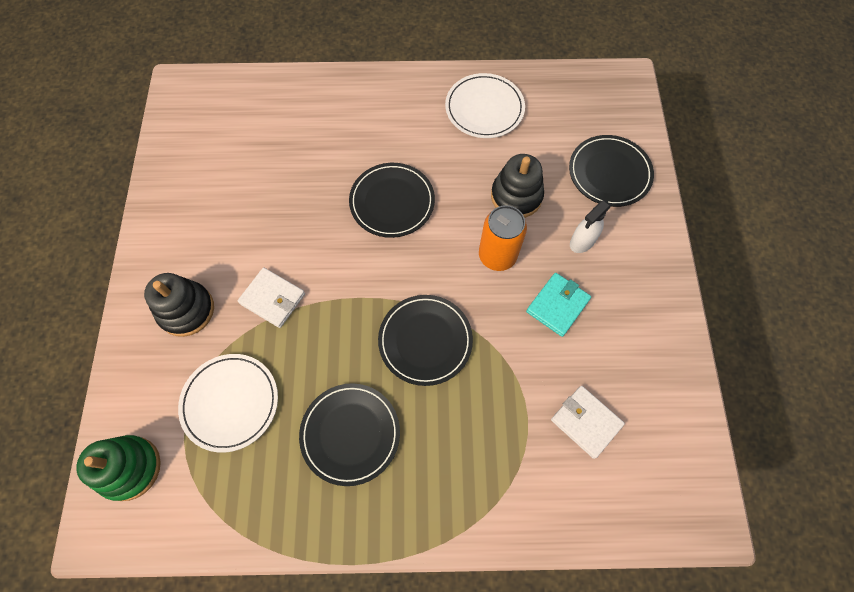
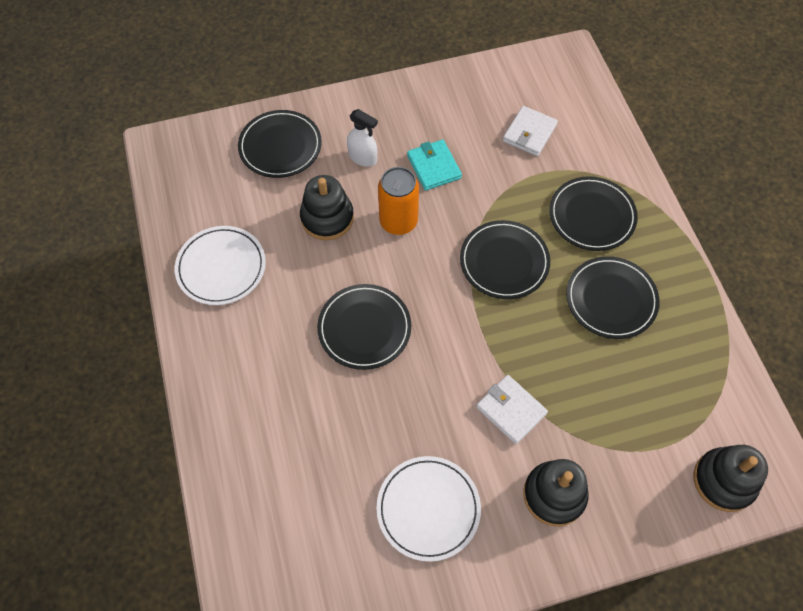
camera: 105 degrees left, 5 degrees down
green stacking toy [76,435,161,501] -> black stacking toy [693,445,768,512]
white plate [178,354,278,453] -> white plate moved to [376,456,481,562]
white wallet [238,268,305,328] -> white wallet turned 60 degrees counterclockwise [476,375,548,444]
turquoise wallet [526,273,591,337] -> turquoise wallet turned 45 degrees clockwise [407,139,462,191]
none -> black plate [549,176,638,251]

